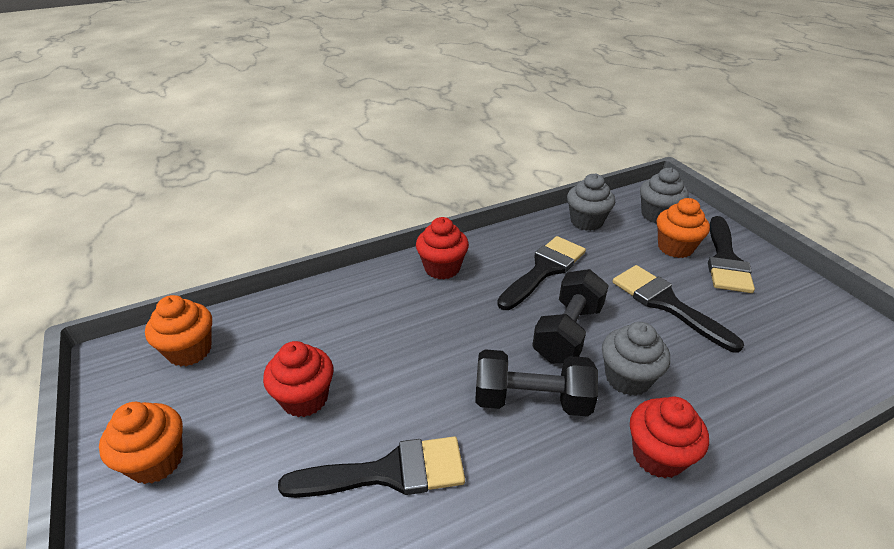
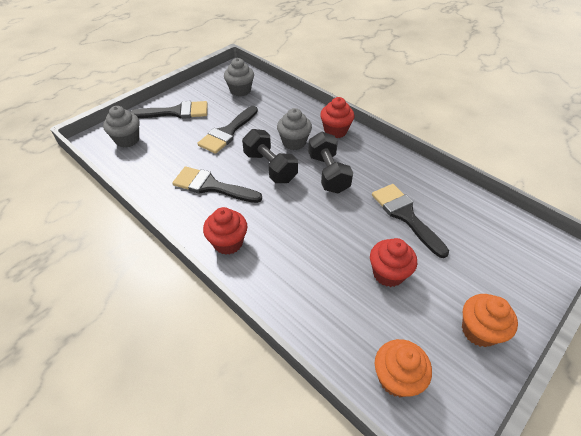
camera: 110 degrees left, 10 degrees up
black dumbbell [532,269,609,363] -> black dumbbell turned 45 degrees clockwise [242,129,298,183]
grey cupcake [567,173,615,231] -> grey cupcake moved to [224,58,254,97]
orange cupcake [657,198,710,258] -> none

